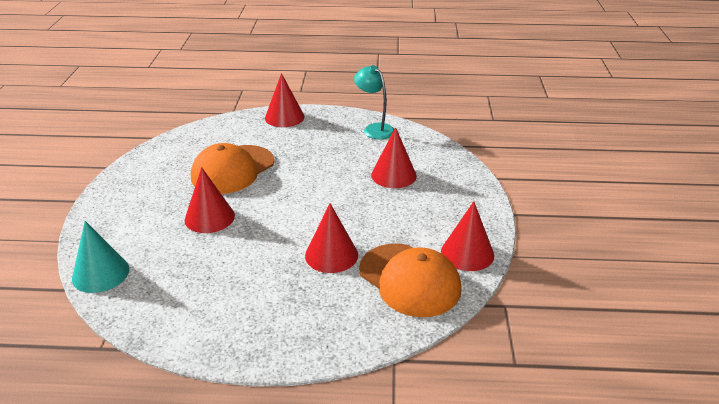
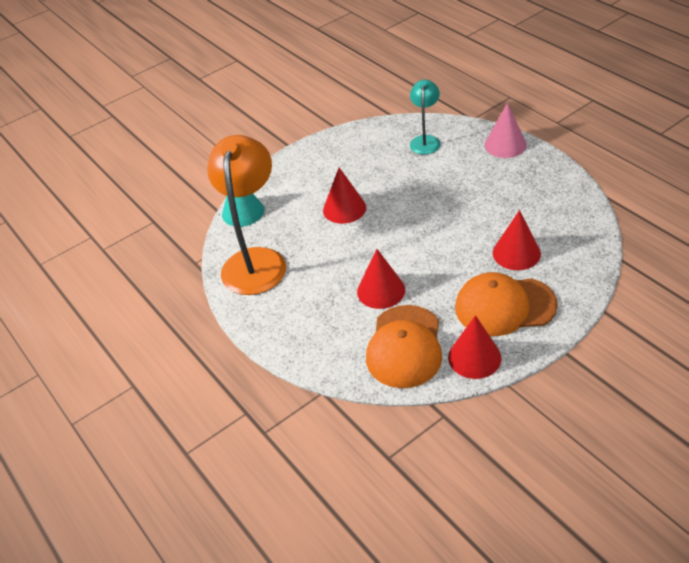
camera: 55 degrees right, 10 degrees up
orange cap [191,143,274,194] -> orange cap moved to [455,272,558,336]
red cone [265,73,305,127] -> pink cone [485,103,527,158]
turquoise lamp [354,65,394,139] -> turquoise lamp moved to [410,80,441,155]
none -> orange lamp [207,135,286,295]

